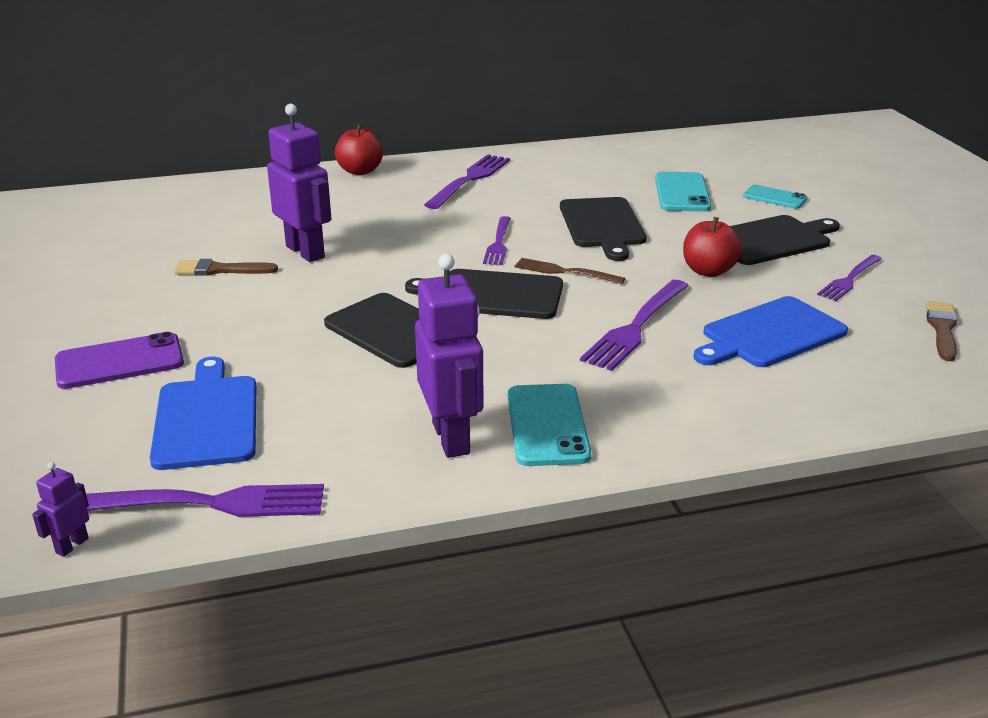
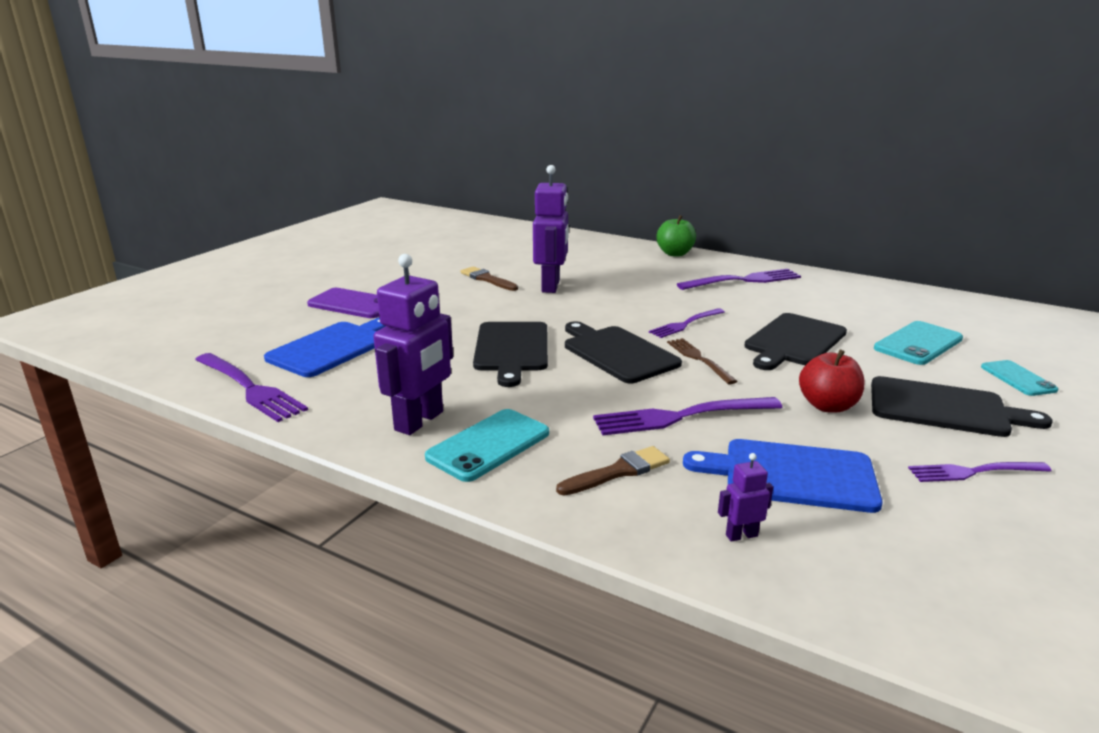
camera: 45 degrees right, 5 degrees down
purple robot [32,462,89,557] -> purple robot moved to [718,453,773,542]
red apple [335,125,383,175] -> green apple [656,215,696,257]
brown brush [926,301,957,361] -> brown brush moved to [556,446,670,496]

